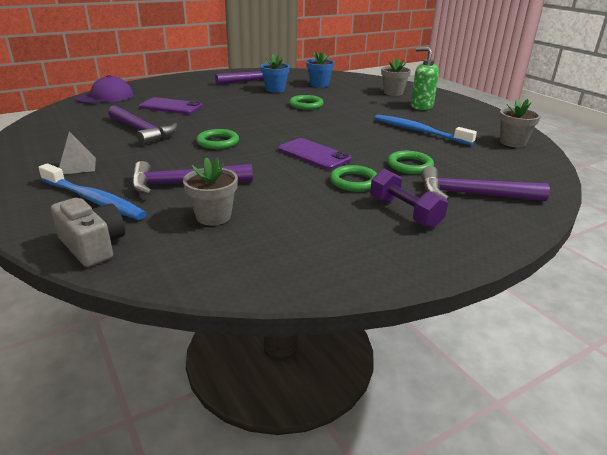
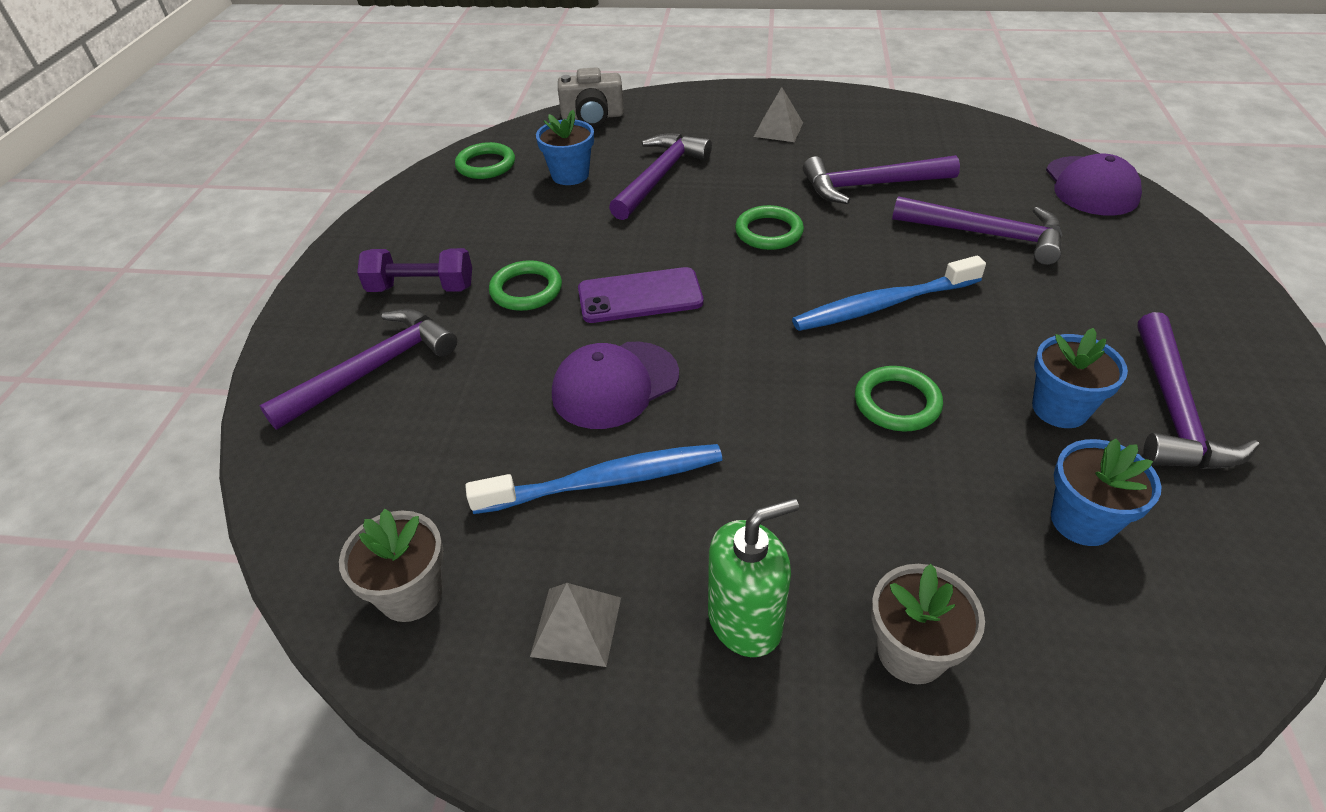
camera: 130 degrees right, 15 degrees up
blue toothbrush [38,164,147,220] -> blue toothbrush moved to [792,256,986,331]
purple phone [139,97,203,114] -> purple hammer [892,196,1063,265]
grey flower pot [183,157,238,225] -> blue flower pot [536,110,594,185]
green ring [387,151,434,174] -> green ring moved to [455,142,515,179]
none -> grey pyramid [530,583,621,667]
none -> purple cap [552,342,679,429]

